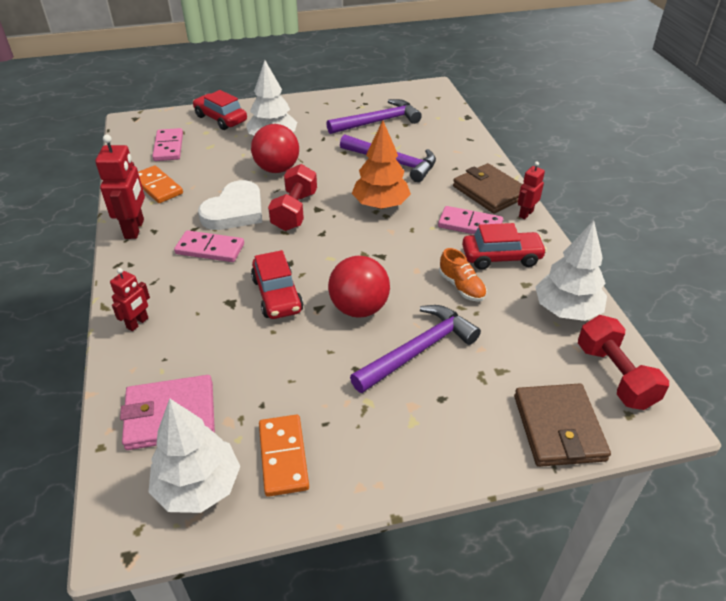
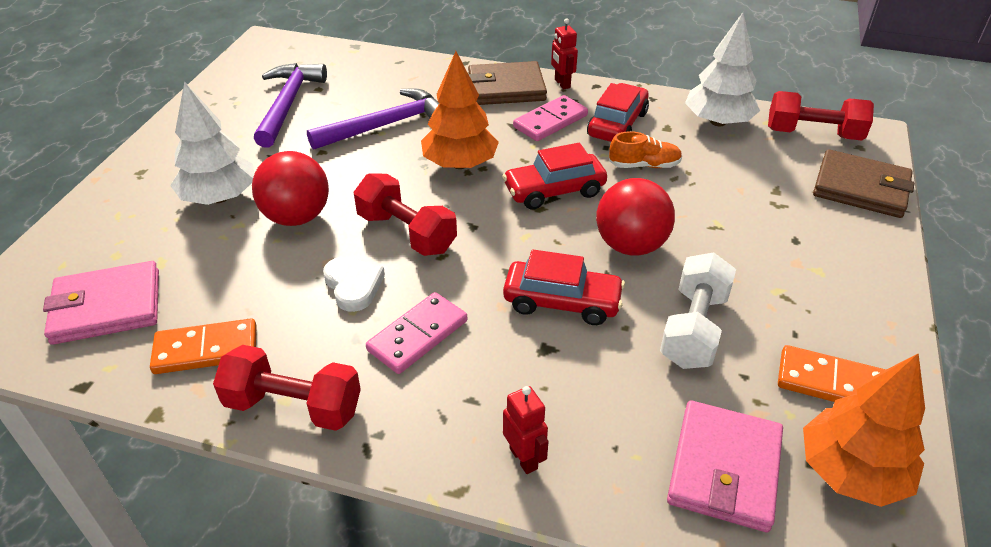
camera: 60 degrees left, 0 degrees up
red robot [95,135,145,239] -> red dumbbell [213,345,361,431]
white tree [149,398,240,513] -> orange tree [803,353,925,507]
pink domino [152,128,183,161] -> pink wallet [43,261,159,345]
red car [193,90,247,130] -> red car moved to [502,143,607,210]
white heart [198,180,262,230] -> white heart [323,257,385,312], size x0.62
purple hammer [350,305,481,393] -> none
none -> white dumbbell [660,253,736,369]

